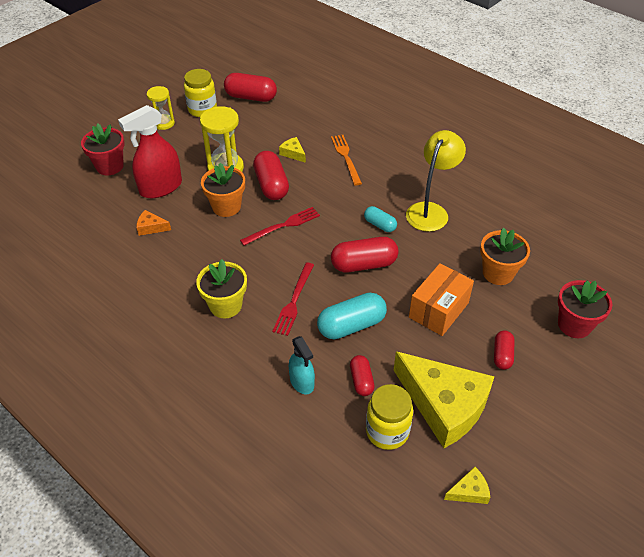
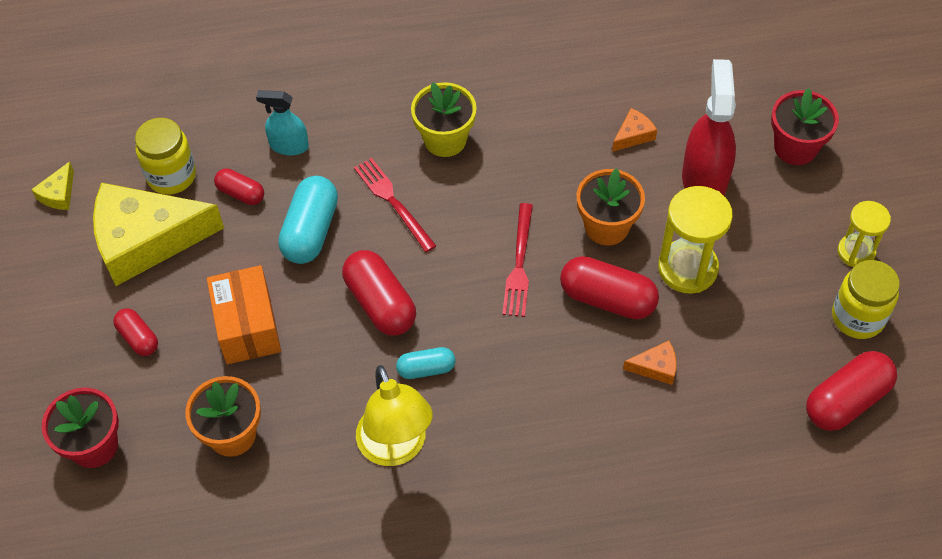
camera: 130 degrees right, 10 degrees up
yellow cheese [279,137,306,163] -> orange cheese [623,340,676,385]
orange fork [331,135,362,186] -> none
red capsule [331,237,399,272] -> red capsule turned 60 degrees counterclockwise [342,250,416,336]

